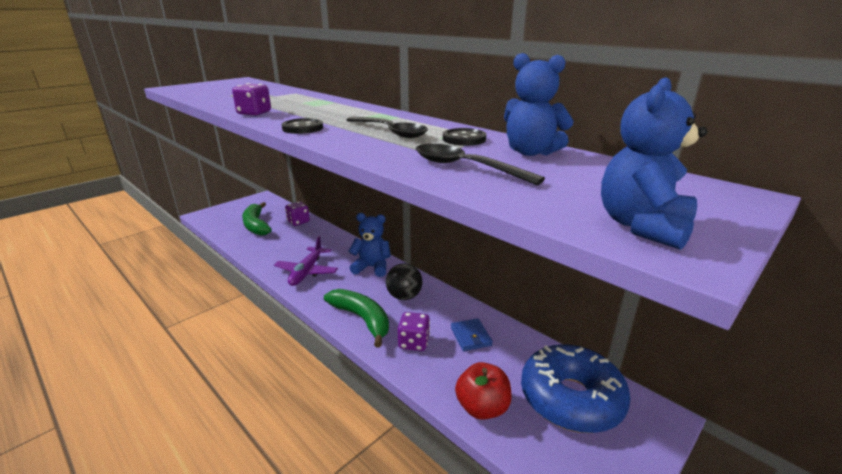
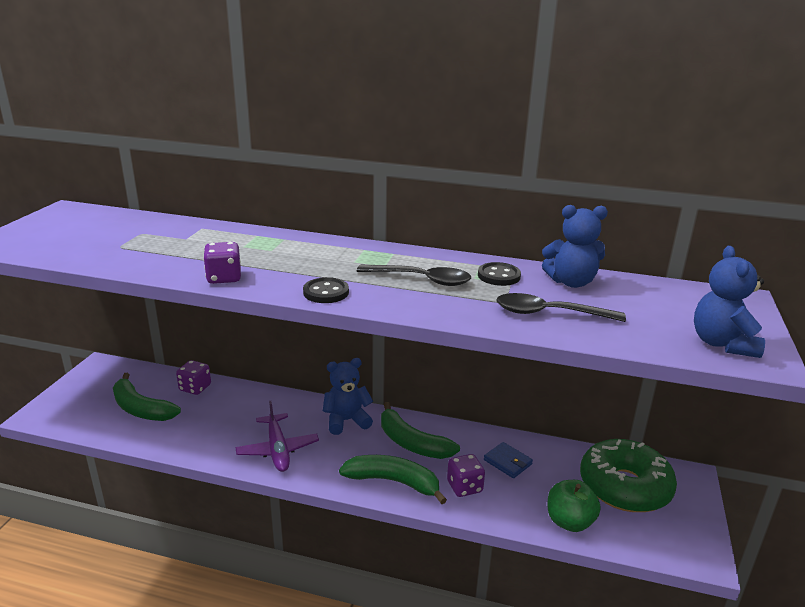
camera: 30 degrees left, 0 degrees up
black ball [386,263,422,300] -> green banana [381,402,460,459]
red apple [455,362,512,420] -> green apple [547,480,601,532]
blue donut [521,344,631,433] -> green donut [580,439,677,512]

